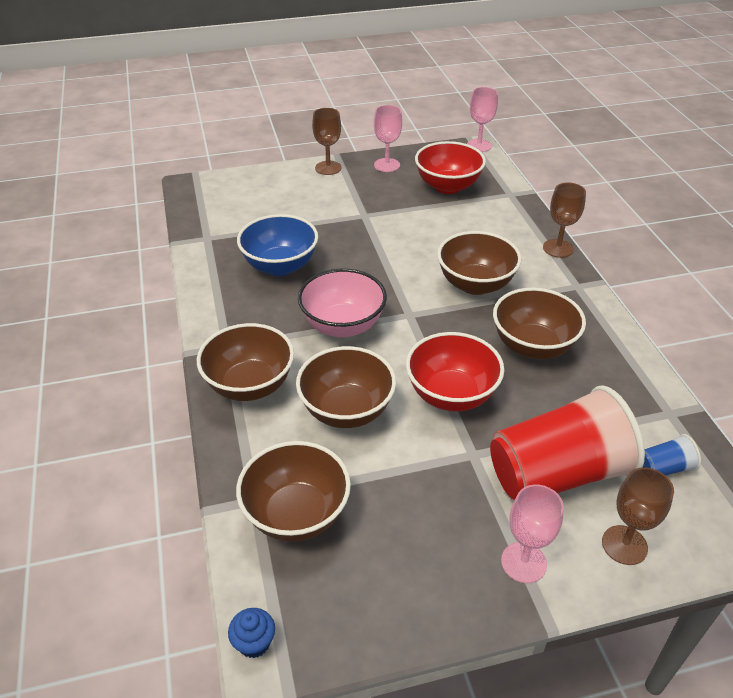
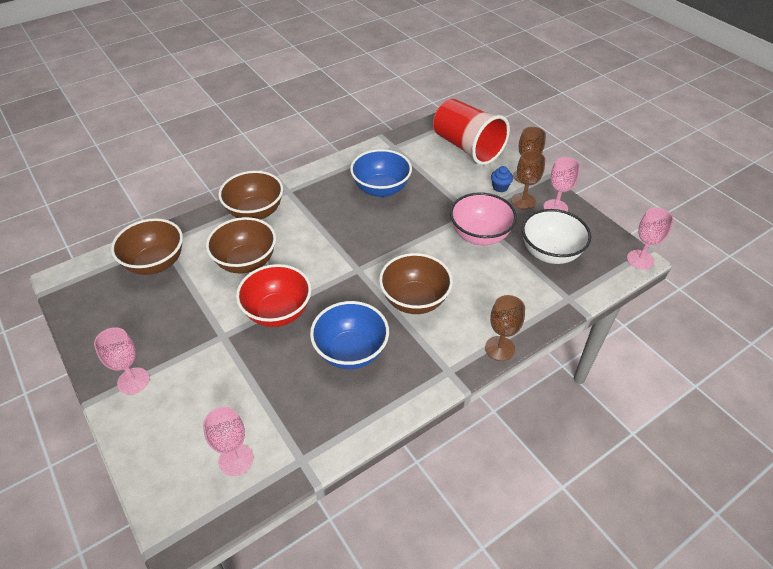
camera: 70 degrees right, 5 degrees up
blue cupcake [228,608,275,658] -> blue cupcake moved to [491,166,513,192]
pink bowl [298,269,387,337] -> pink bowl moved to [450,192,517,245]
red bowl [415,141,486,194] -> white bowl [522,209,591,264]
red cup [490,385,645,500] -> red cup moved to [433,99,510,165]
brown bowl [493,288,586,359] -> blue bowl [310,301,389,369]
brown goblet [602,467,674,565] -> brown goblet moved to [511,151,545,210]
blue cup [643,434,701,475] -> pink goblet [203,407,253,476]

